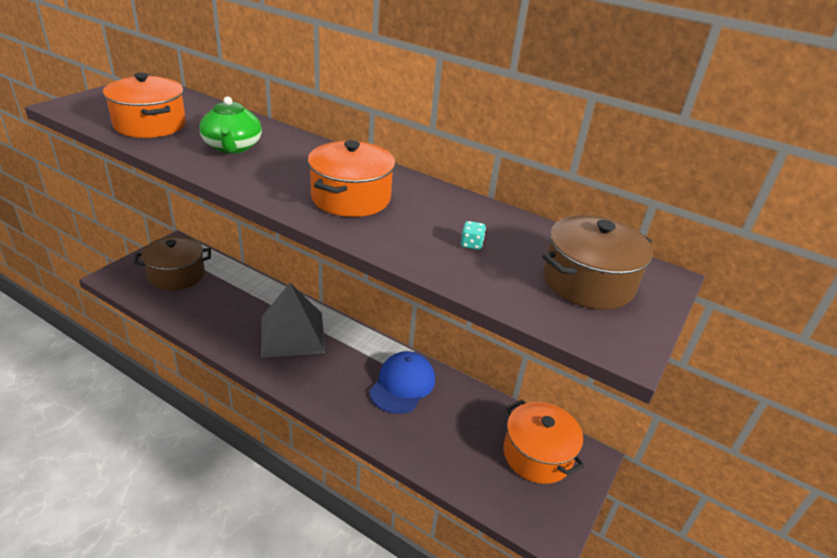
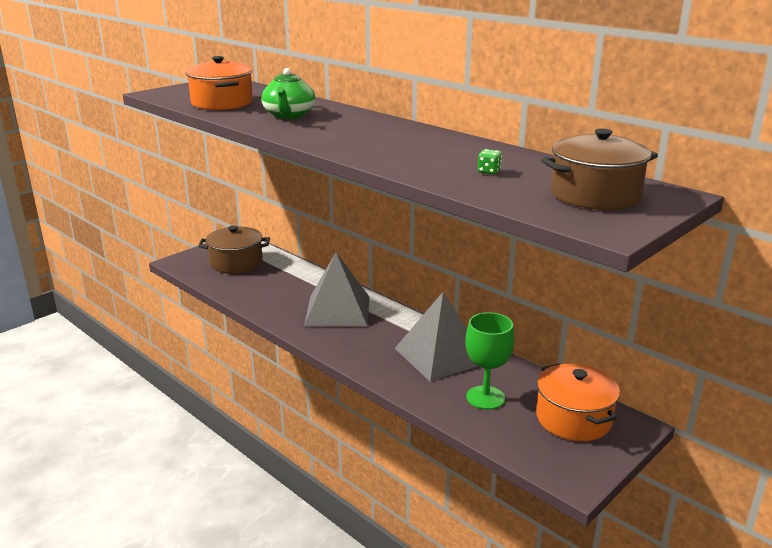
camera: 15 degrees right, 10 degrees down
orange pot [308,140,395,217] -> none
blue cap [369,351,435,414] -> grey pyramid [395,292,477,382]
turquoise dice [461,221,486,250] -> green dice [478,149,502,174]
none -> green goblet [465,312,514,410]

